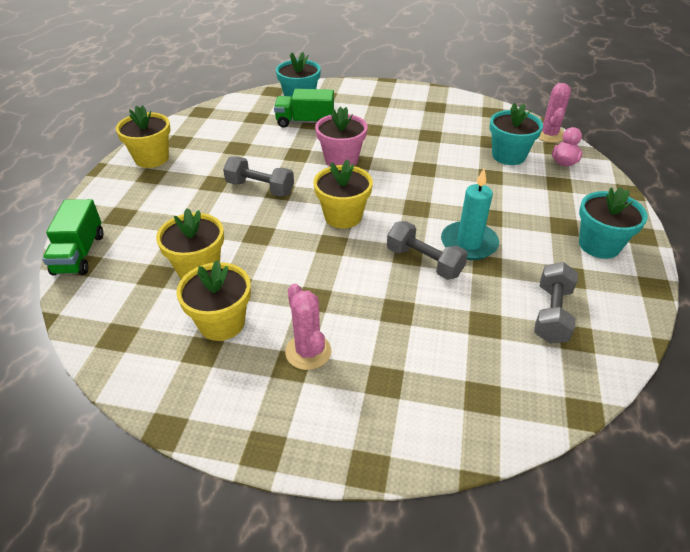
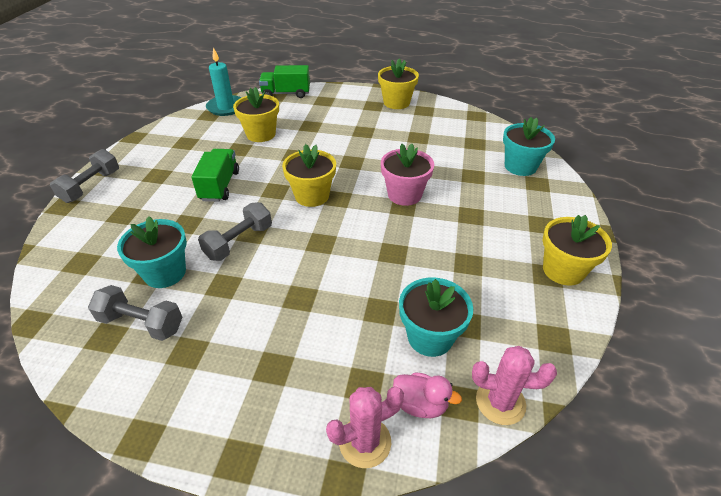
camera: 90 degrees right, 0 degrees up
yellow flower pot [176,260,251,341] -> yellow flower pot moved to [542,215,612,286]
grey dumbbell [223,157,294,197] -> grey dumbbell moved to [50,149,119,203]
green truck [274,89,334,128] -> green truck moved to [191,149,239,202]
pink cactus [285,283,331,370] -> pink cactus moved to [326,387,404,468]
turquoise candle [441,169,499,260] -> turquoise candle moved to [206,47,241,116]
turquoise flower pot [579,187,648,259] -> turquoise flower pot moved to [117,216,187,288]

